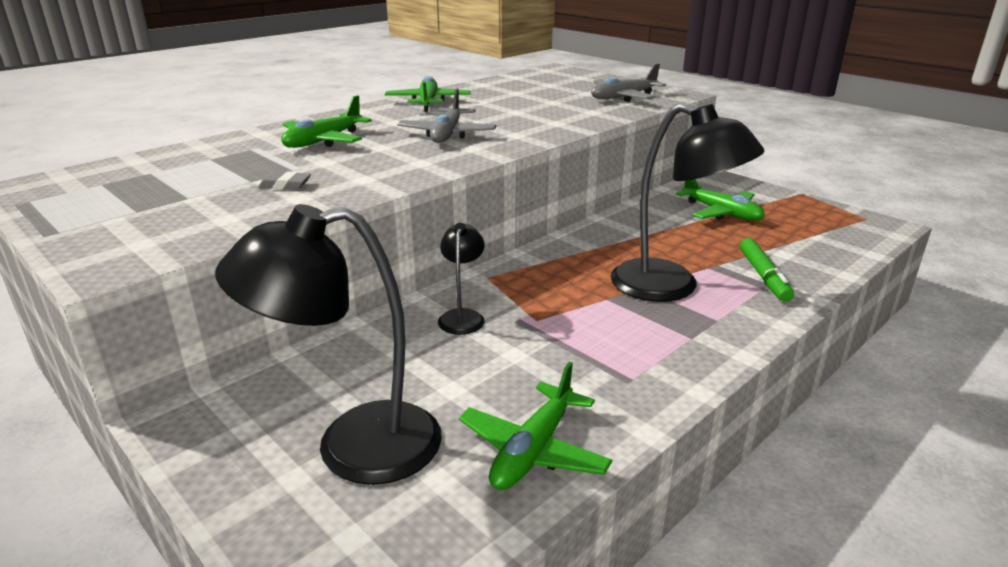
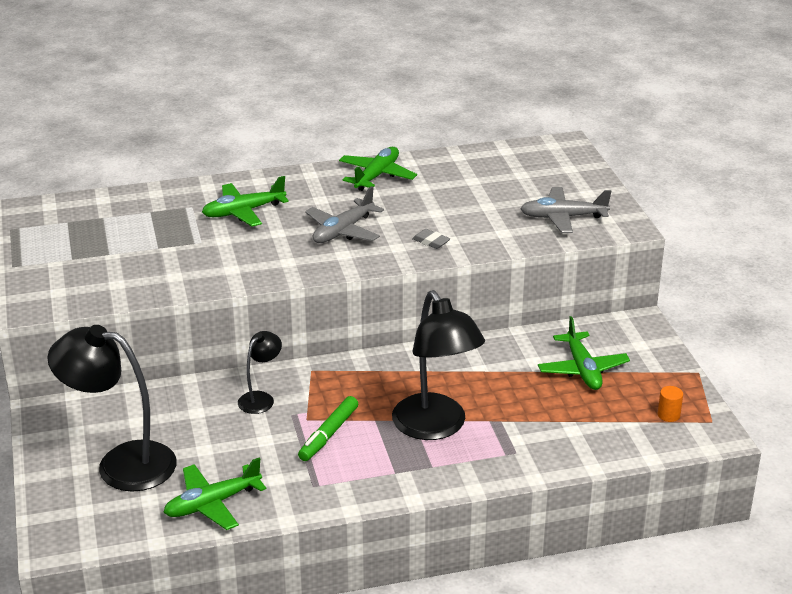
camera: 30 degrees right, 5 degrees up
grey eraser [258,171,311,190] -> grey eraser moved to [412,229,450,249]
green marker [740,238,794,302] -> green marker moved to [298,396,358,461]
none -> orange cylinder [658,386,683,422]

